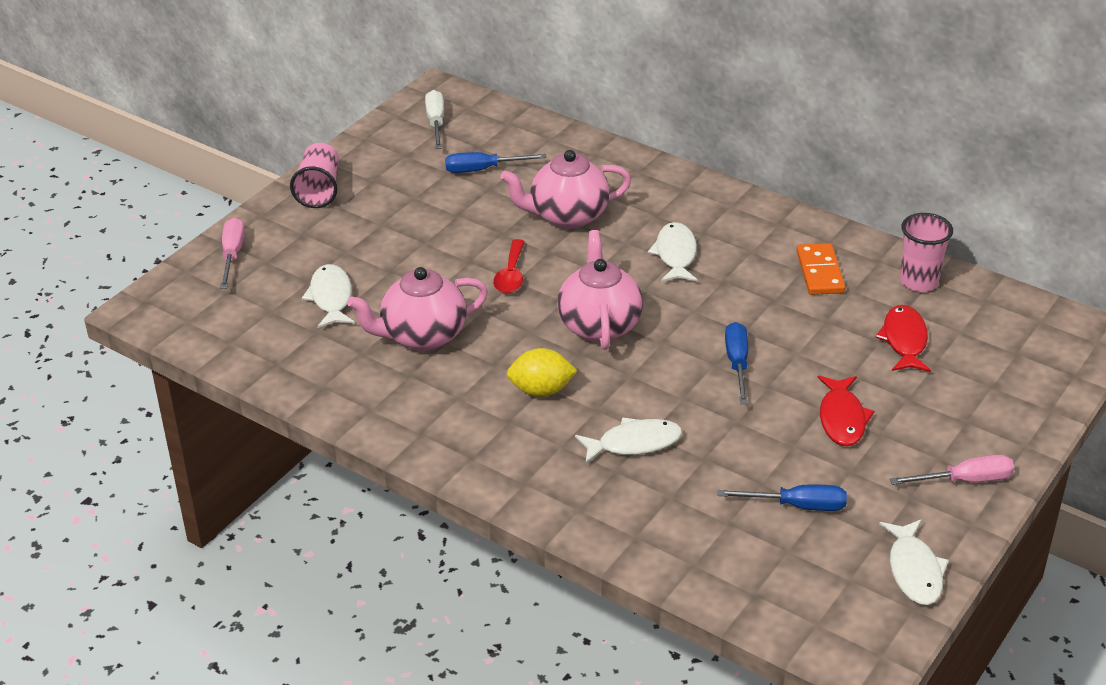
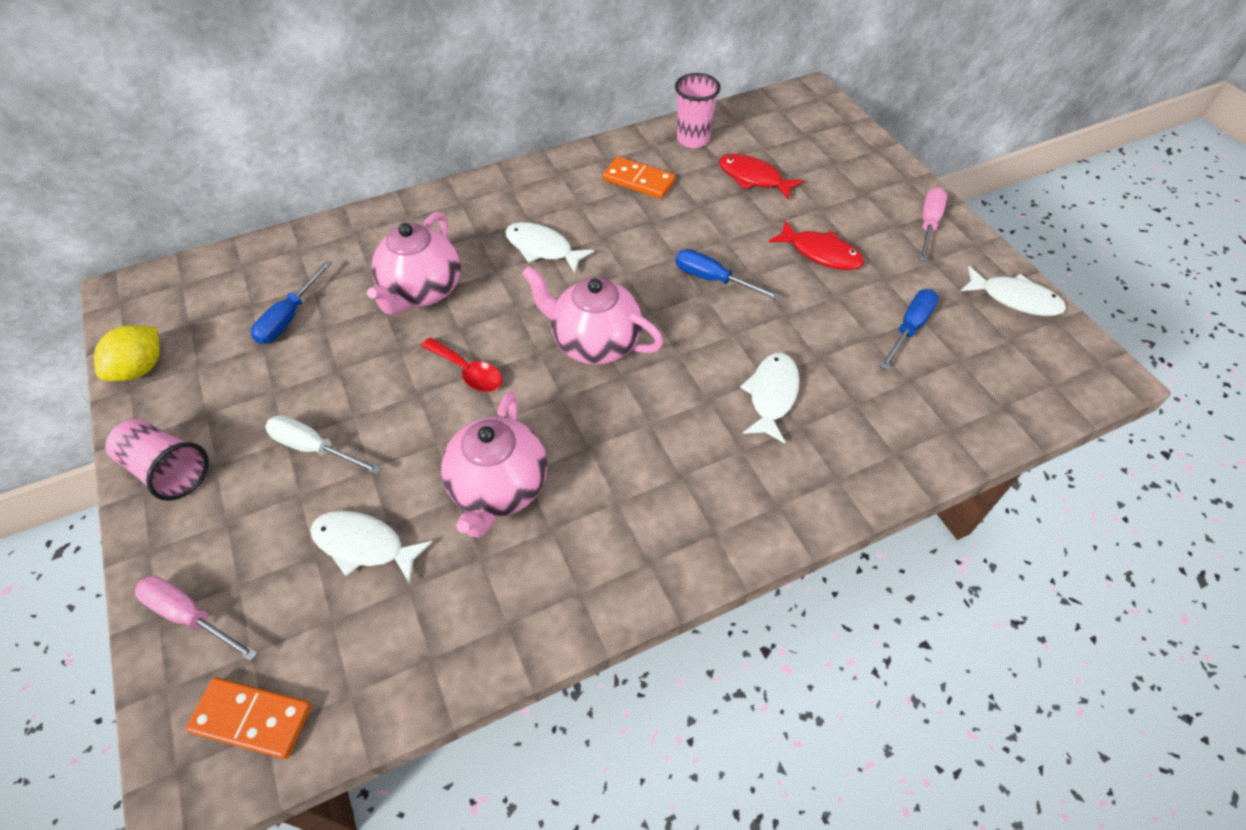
camera: 60 degrees left, 15 degrees up
white screwdriver [425,90,444,149] -> white screwdriver moved to [265,415,381,474]
yellow lemon [507,348,577,397] -> yellow lemon moved to [94,325,160,381]
none -> orange domino [186,677,312,759]

